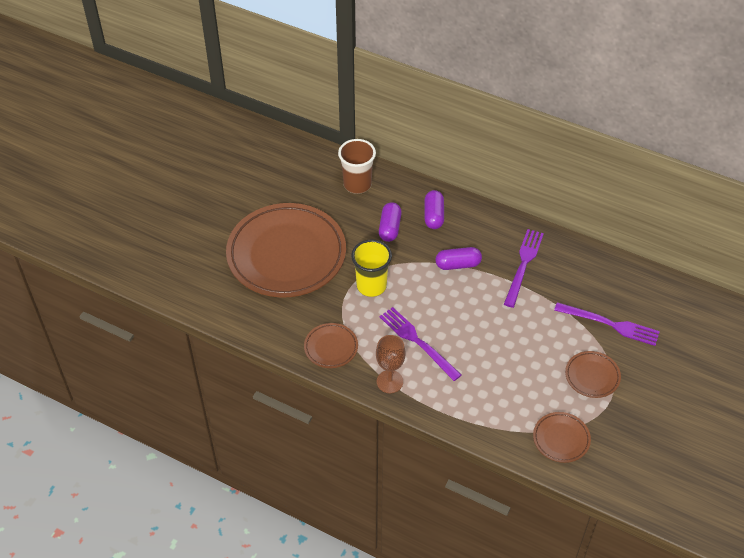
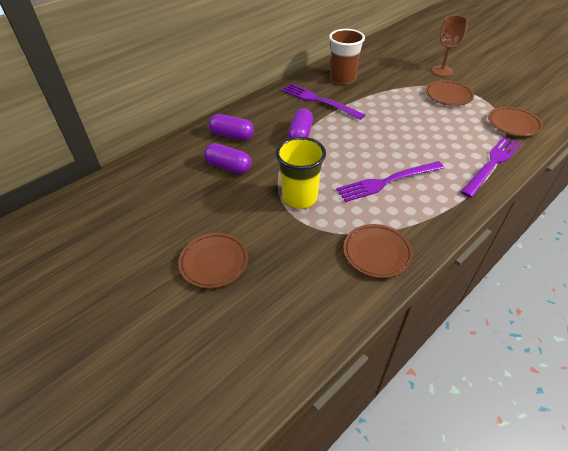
camera: 70 degrees left, 5 degrees down
brown plate [226,203,346,298] -> brown plate [178,233,248,288], size x0.43
brown cup [338,139,376,194] -> brown cup moved to [329,29,365,84]
brown goblet [376,335,406,393] -> brown goblet moved to [432,15,468,77]
purple fork [554,302,660,346] -> purple fork moved to [461,136,521,198]

